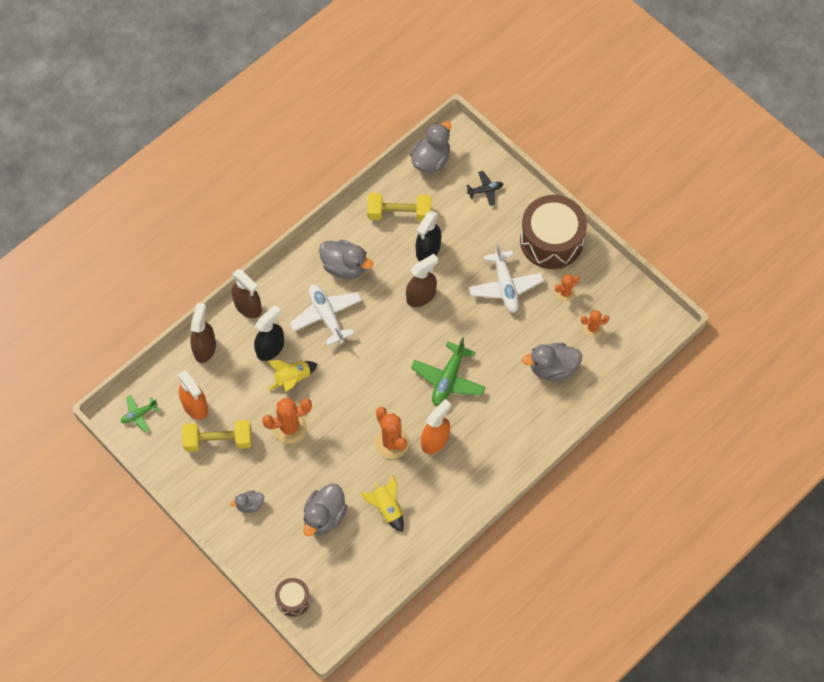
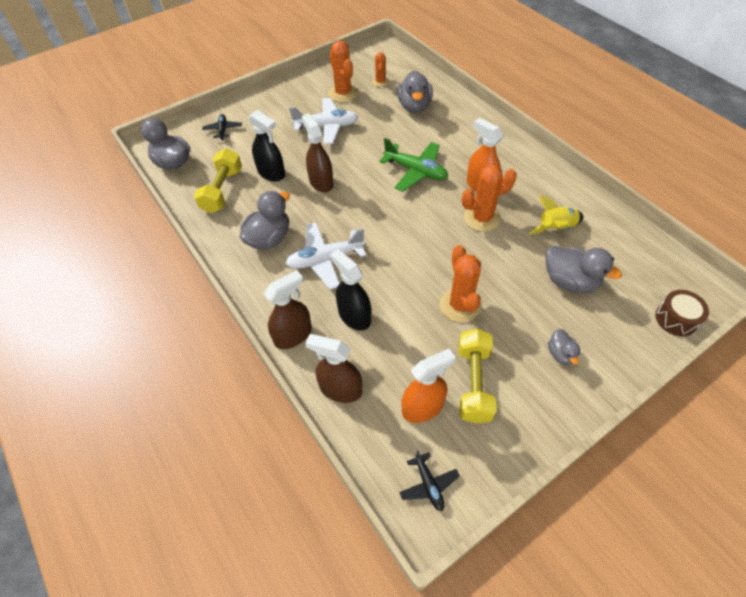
camera: 80 degrees left, 10 degrees down
green plane [121,395,159,432] -> black plane [399,450,460,511]
yellow rocket [267,360,317,392] -> none
brown drum [520,195,587,269] -> none
orange cactus [555,274,580,302] -> orange cactus [329,41,358,102], size x1.71

